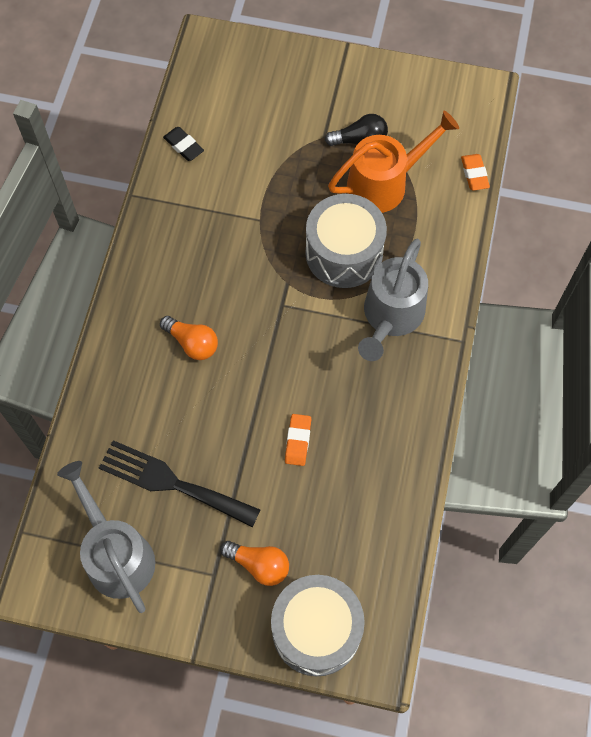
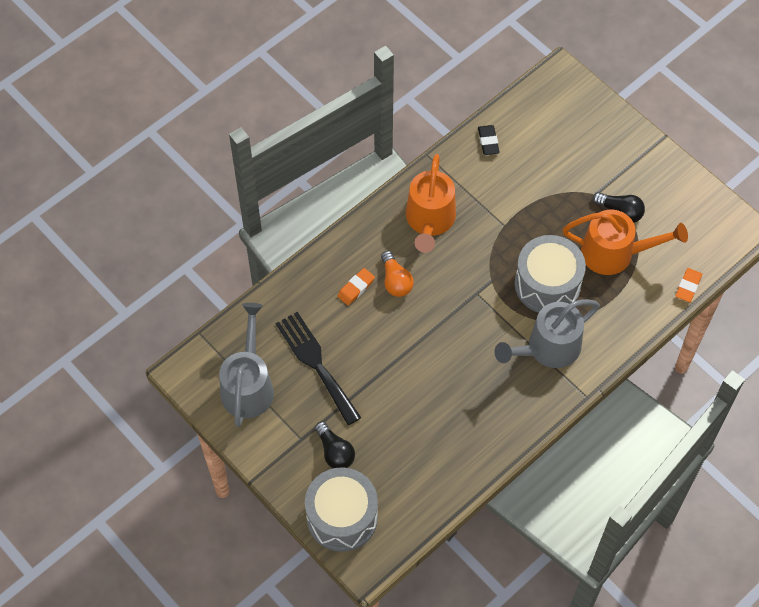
camera: 35 degrees right, 5 degrees down
orange light bulb [220,541,289,586] -> black light bulb [315,421,355,468]
orange eraser [285,414,311,466] -> orange eraser moved to [337,268,375,305]
none -> orange watering can [406,154,456,253]

